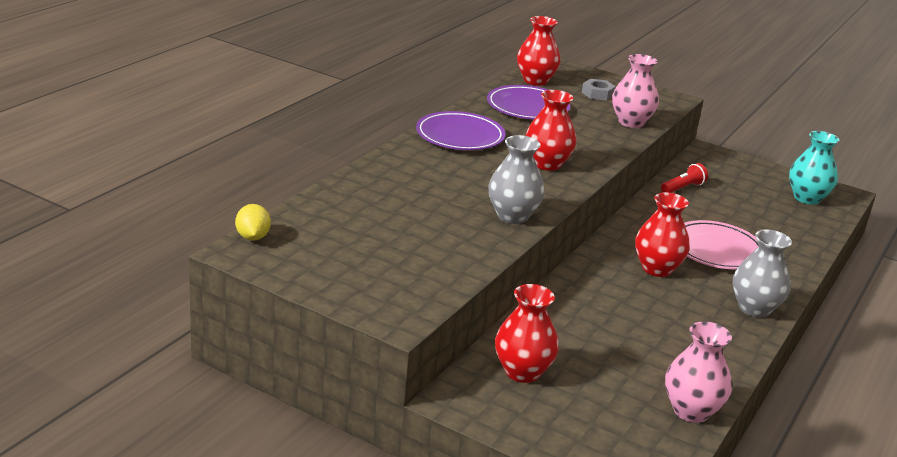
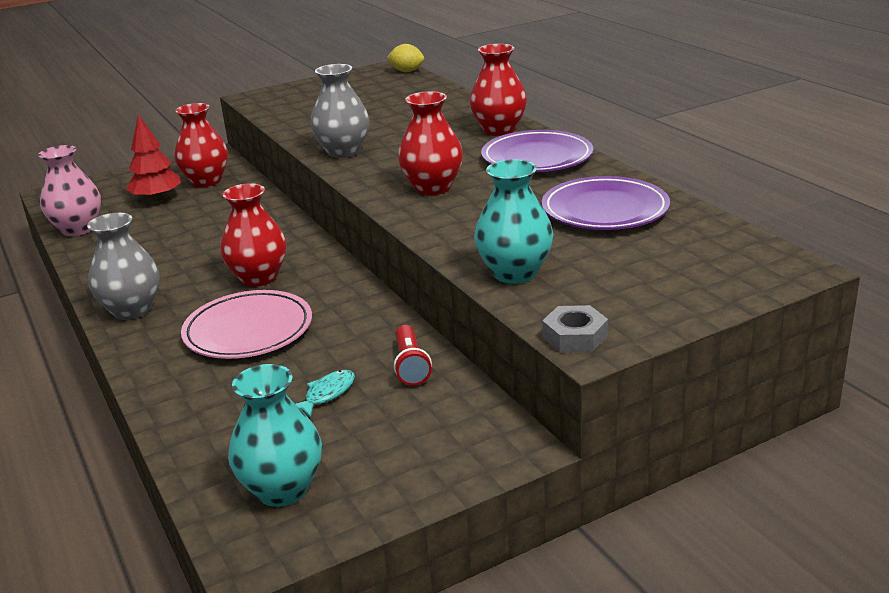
camera: 125 degrees right, 0 degrees up
red vase [517,16,560,86] -> red vase moved to [469,44,527,136]
grey nut [582,79,616,101] -> grey nut moved to [542,305,608,353]
pink vase [612,54,659,128] -> turquoise vase [474,159,554,284]
none -> red tree [126,114,181,202]
none -> turquoise fish [296,370,355,418]

